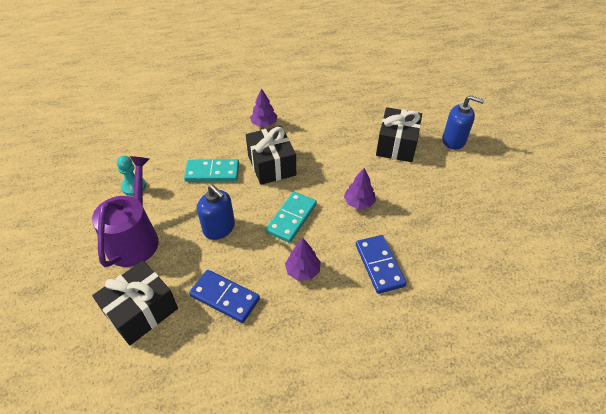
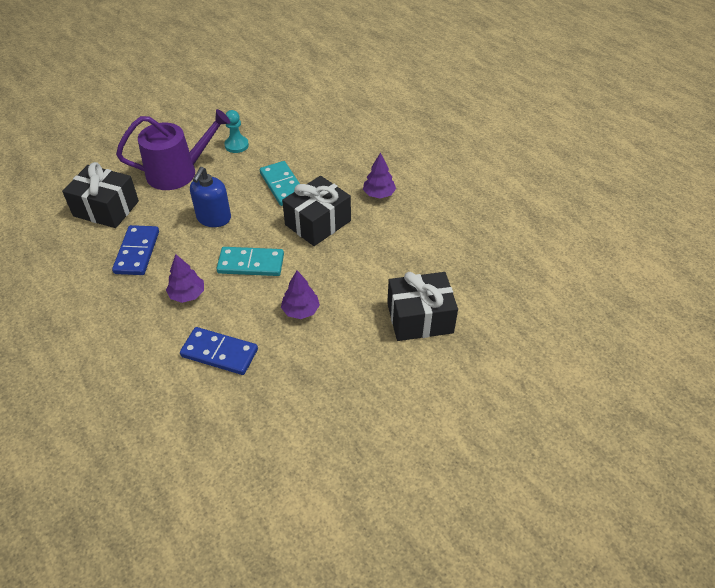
camera: 65 degrees right, 0 degrees up
blue domino [356,235,407,294] -> blue domino turned 60 degrees clockwise [180,327,258,375]
blue soap dispenser [442,95,484,150] -> none

